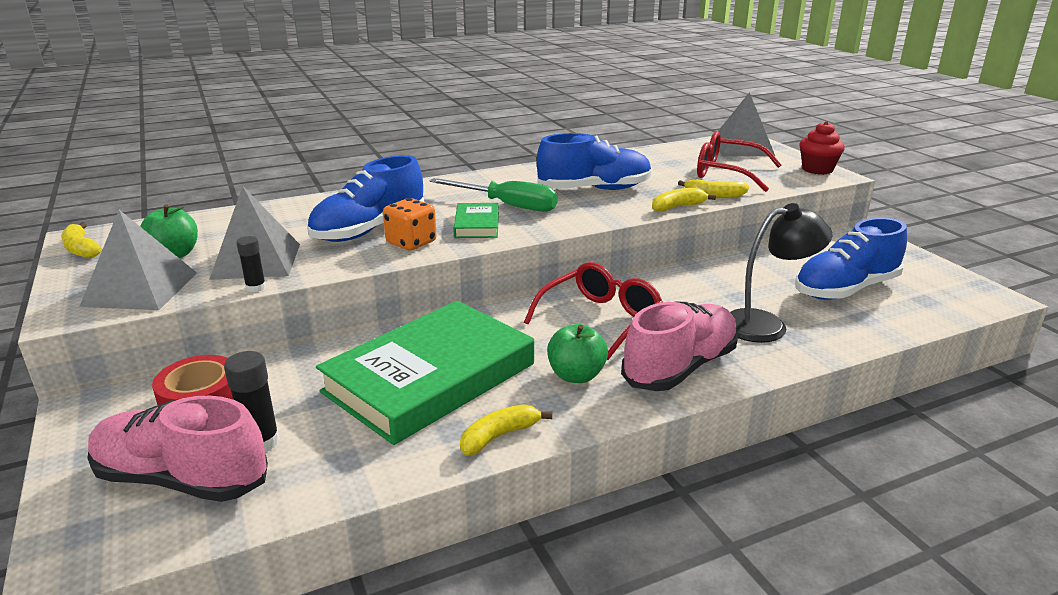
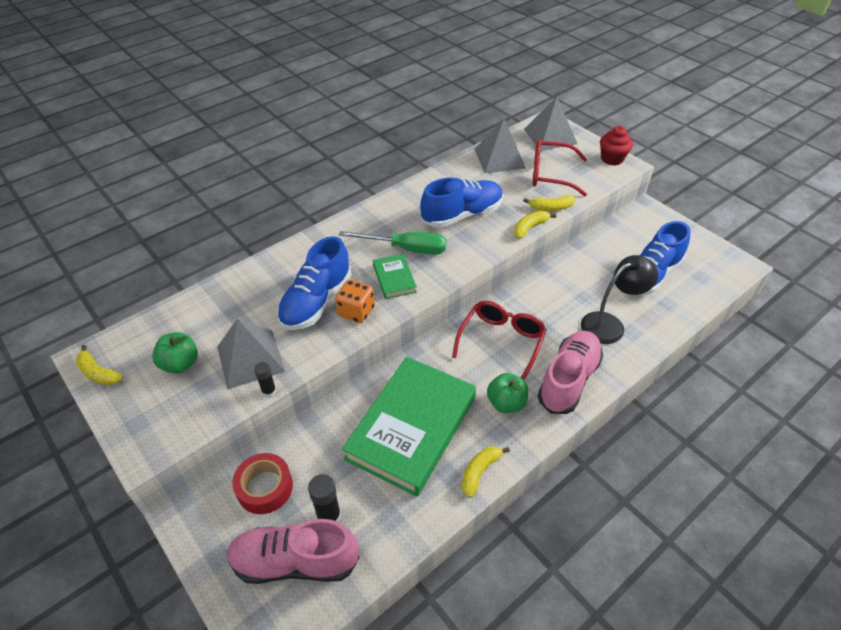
camera: 15 degrees left, 20 degrees up
grey pyramid [79,210,197,310] -> grey pyramid moved to [475,119,526,173]

